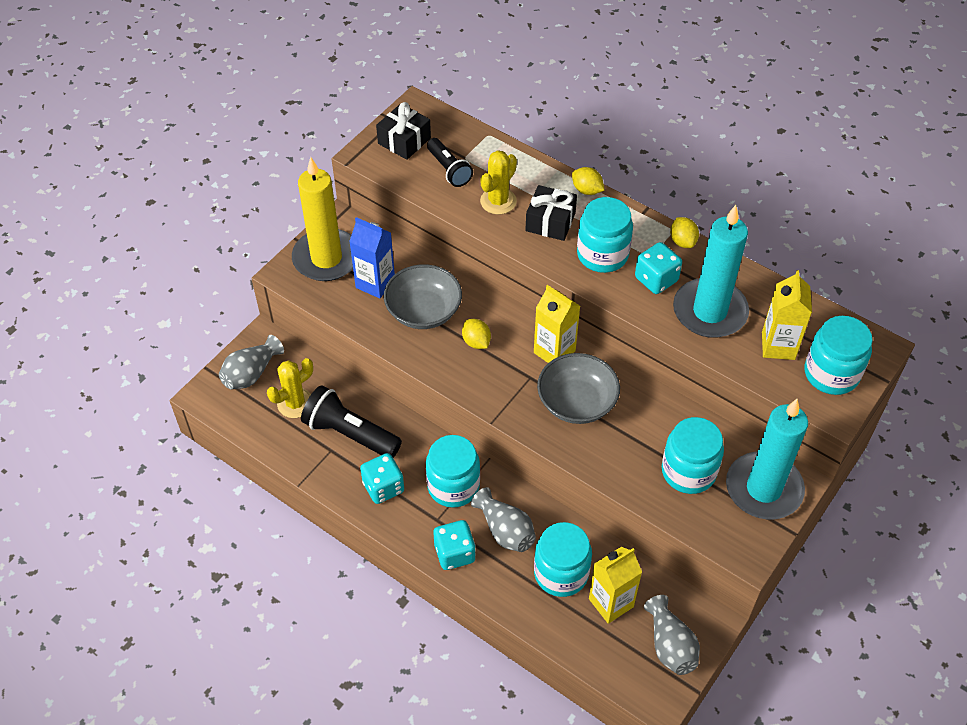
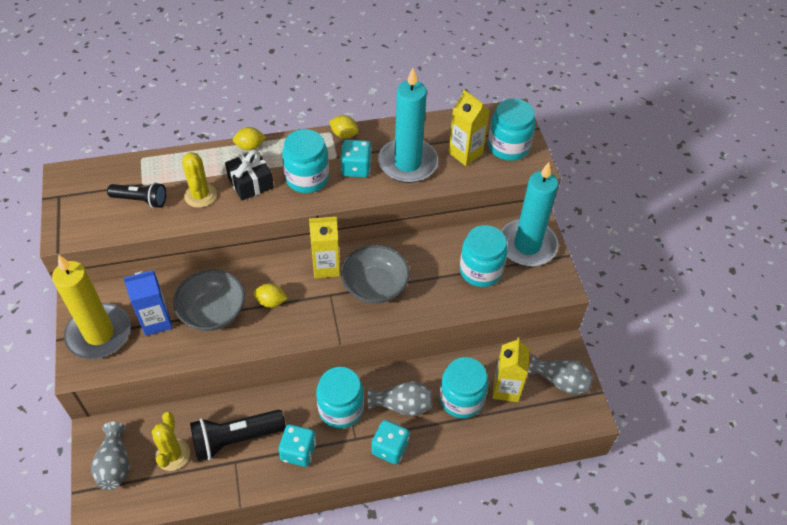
camera: 50 degrees left, 0 degrees up
black gift [376,102,431,160] -> none

